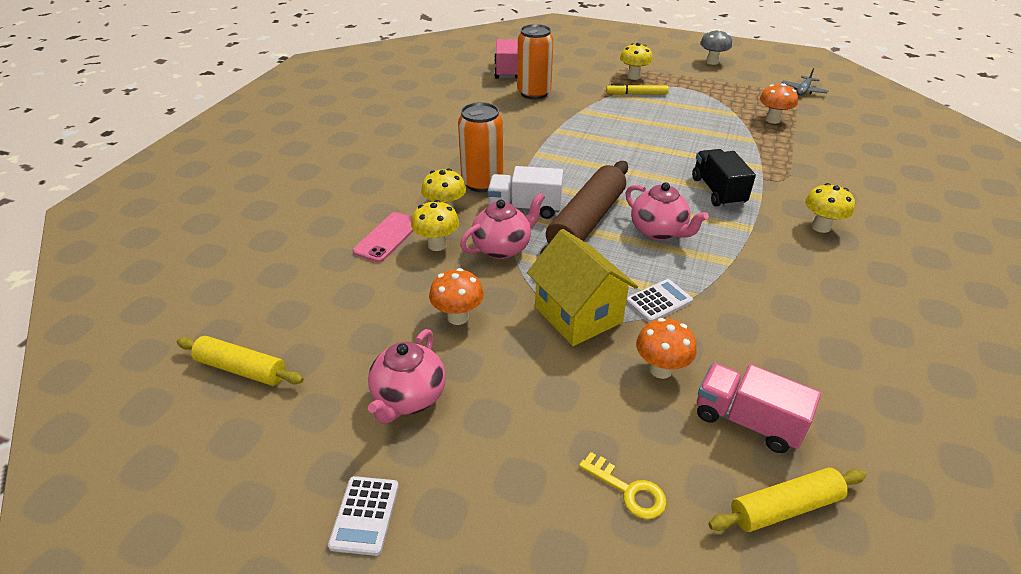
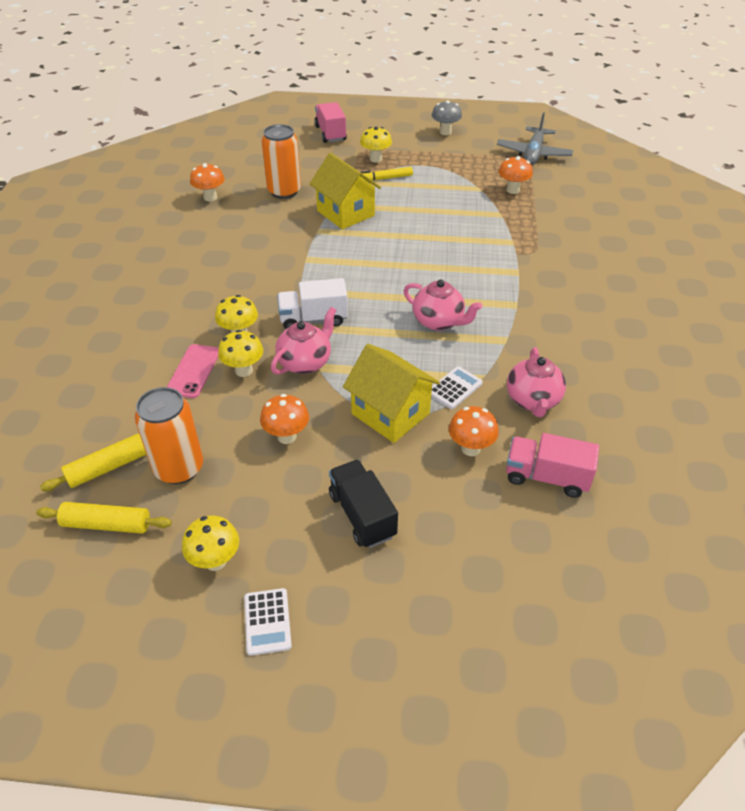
camera: 15 degrees left, 5 degrees up
pink teapot [368,329,446,424] -> pink teapot moved to [507,347,566,417]
orange can [458,102,503,192] -> orange can moved to [135,387,203,484]
pink truck [494,39,518,79] -> pink truck moved to [314,102,347,143]
brown rolling pin [540,161,628,255] -> none
yellow key [579,452,667,519] -> none
black truck [692,149,756,207] -> black truck moved to [329,459,398,548]
yellow rolling pin [708,468,866,532] -> yellow rolling pin moved to [40,434,147,491]
grey plane [782,68,828,96] -> grey plane [497,112,574,165], size x1.79
yellow mushroom [805,183,855,233] -> yellow mushroom moved to [182,516,239,571]
none -> orange mushroom [190,163,225,202]
none -> yellow house [309,153,381,230]

